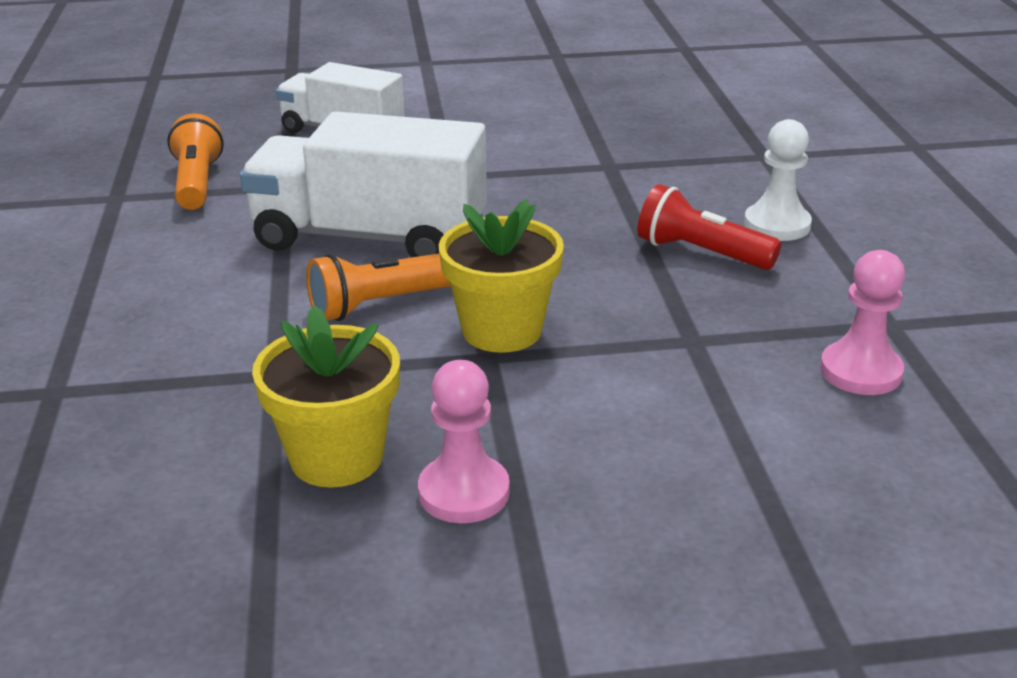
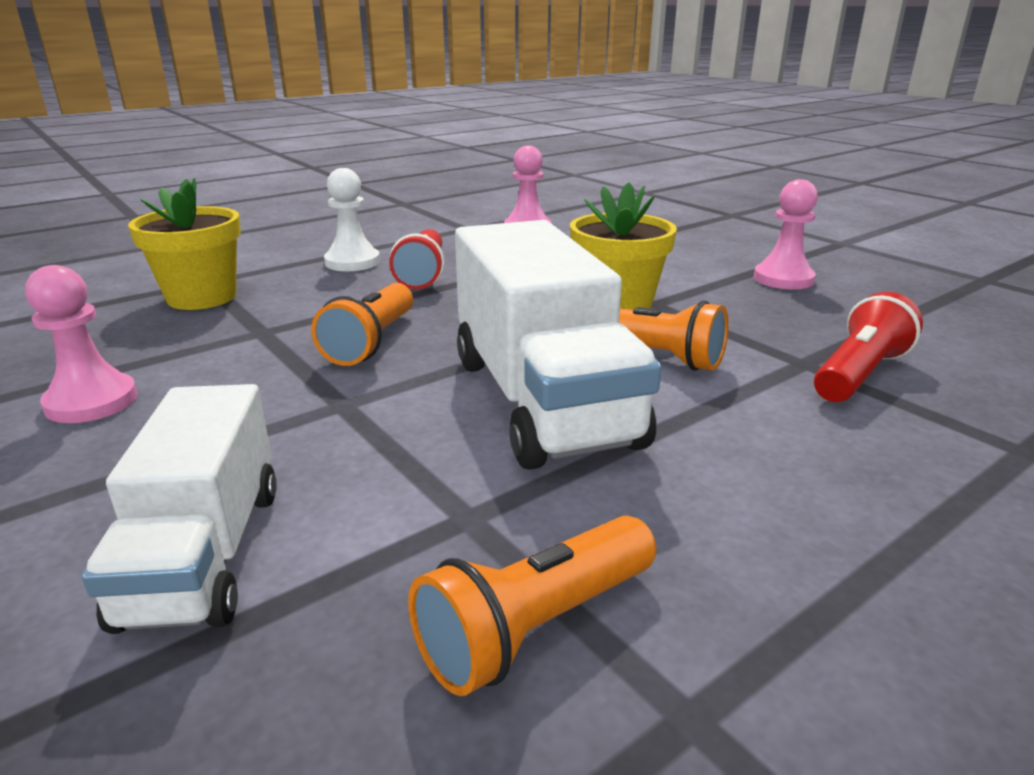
camera: 120 degrees left, 5 degrees down
yellow flower pot [252,305,400,488] -> yellow flower pot moved to [128,178,241,310]
none -> pink pawn [25,265,138,423]
none -> orange flashlight [311,283,413,366]
none -> red flashlight [814,292,923,402]

